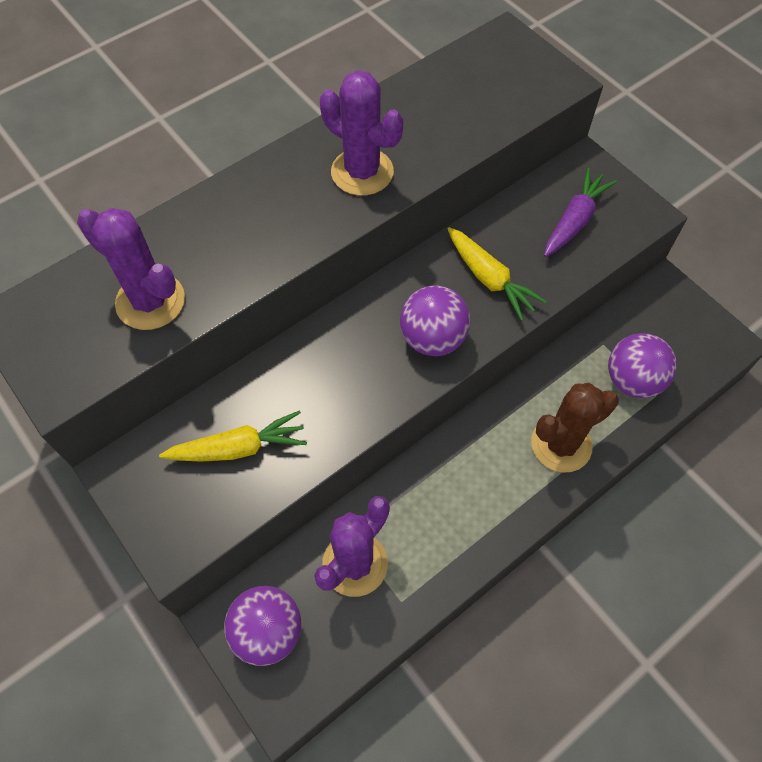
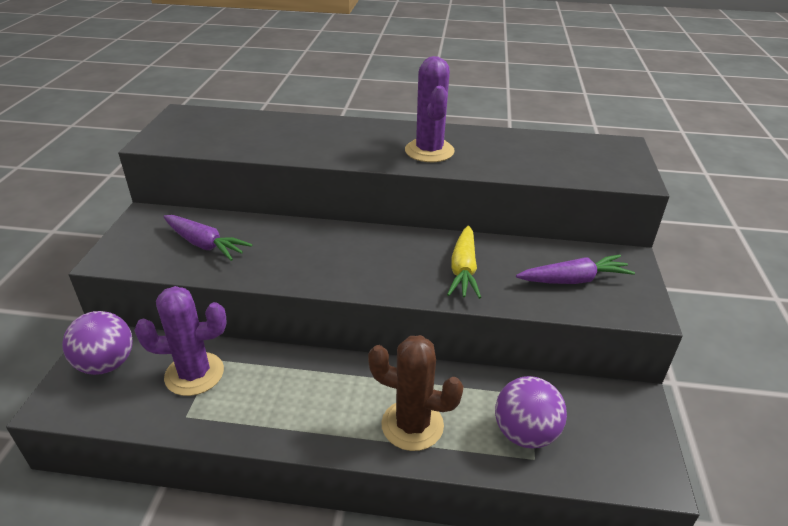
camera: 45 degrees right, 25 degrees down
purple cactus [77,208,185,330] -> none
yellow carrot [159,410,307,462] -> purple carrot [163,215,252,261]
purple ball [400,286,470,356] -> none

